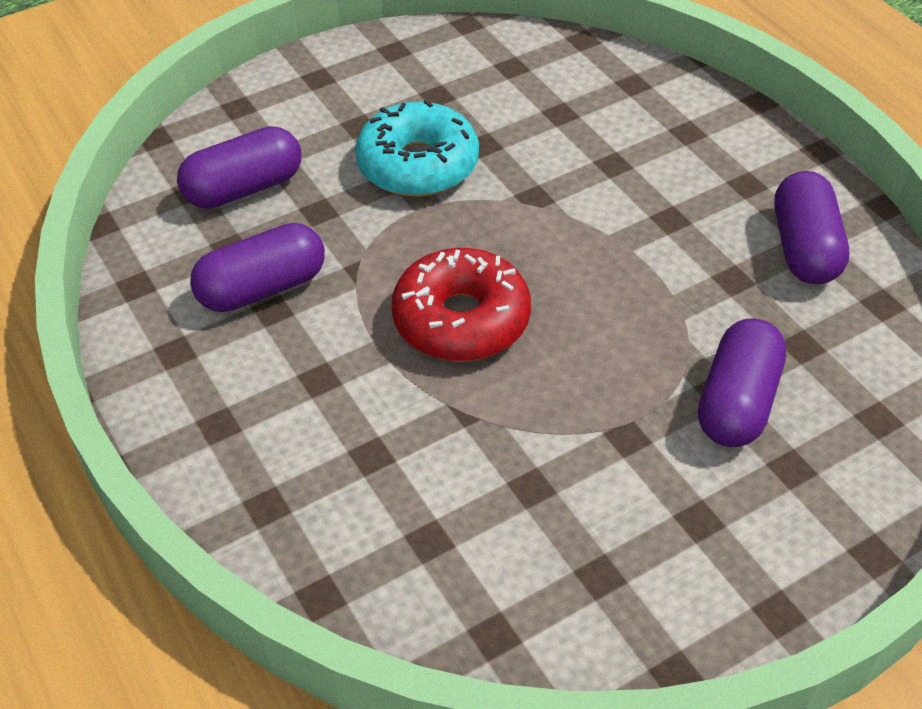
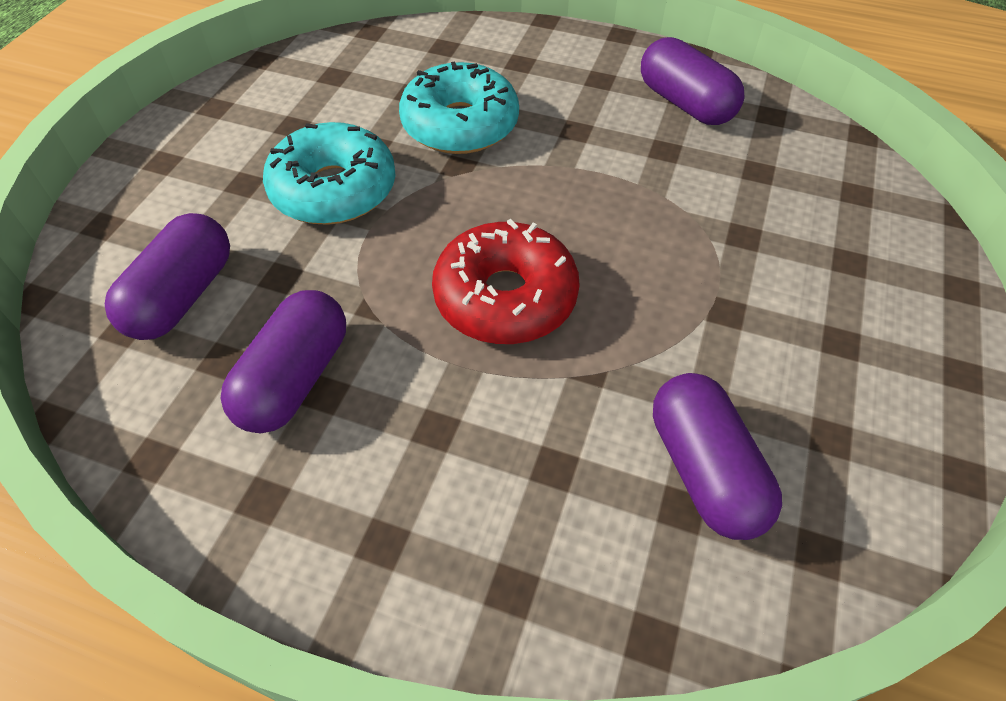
camera: 40 degrees left, 5 degrees up
purple capsule [698,318,786,447] -> purple capsule moved to [653,373,782,540]
none -> turquoise donut [399,61,519,154]

